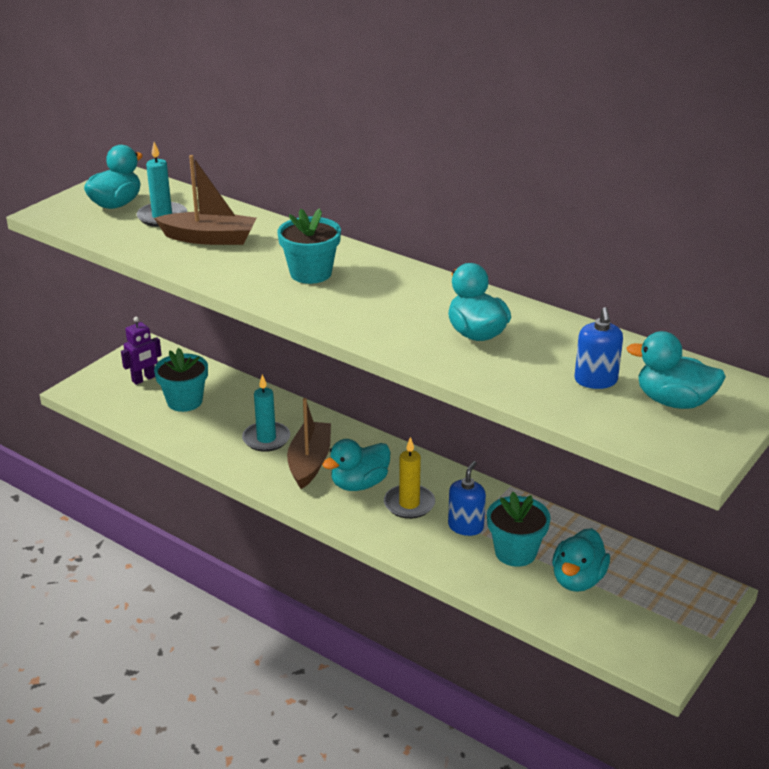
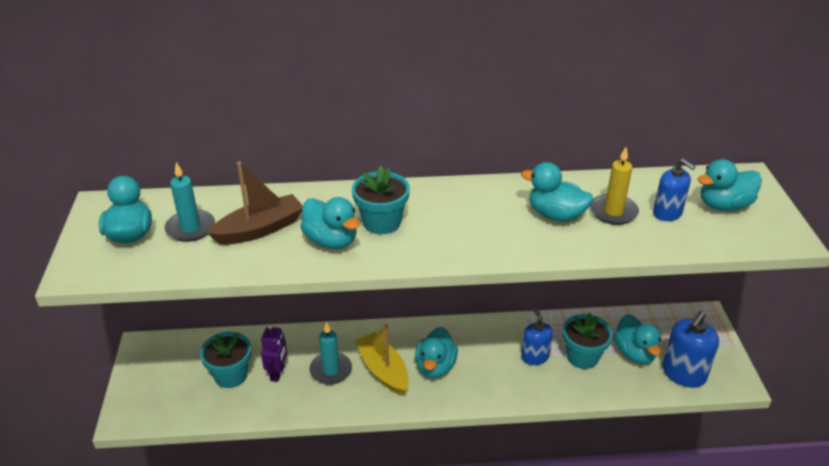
camera: 40 degrees left, 5 degrees up
purple robot [121,317,162,385] -> purple robot moved to [261,324,287,382]
brown boat [287,398,331,489] -> yellow boat [355,324,409,396]
yellow candle [384,437,435,519] -> yellow candle moved to [590,147,639,225]
none -> turquoise duck [300,197,359,249]
none -> blue soap dispenser [662,311,719,388]

